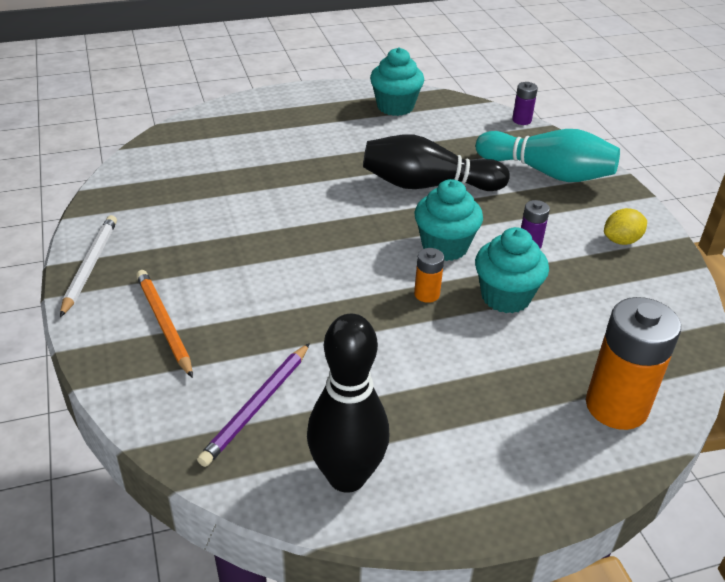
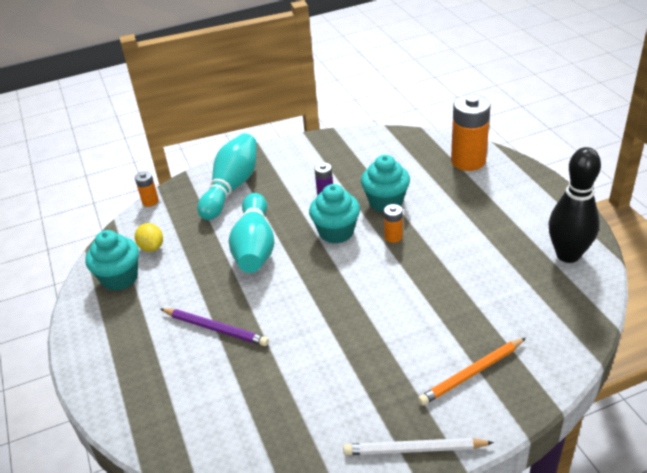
camera: 90 degrees left, 0 degrees up
purple pencil [197,343,310,467] -> purple pencil moved to [161,308,269,346]
black bowling pin [363,134,510,191] -> turquoise bowling pin [229,193,274,273]
purple battery [512,82,538,125] -> orange battery [135,171,159,207]
yellow lemon [604,208,647,245] -> yellow lemon moved to [135,223,163,252]

